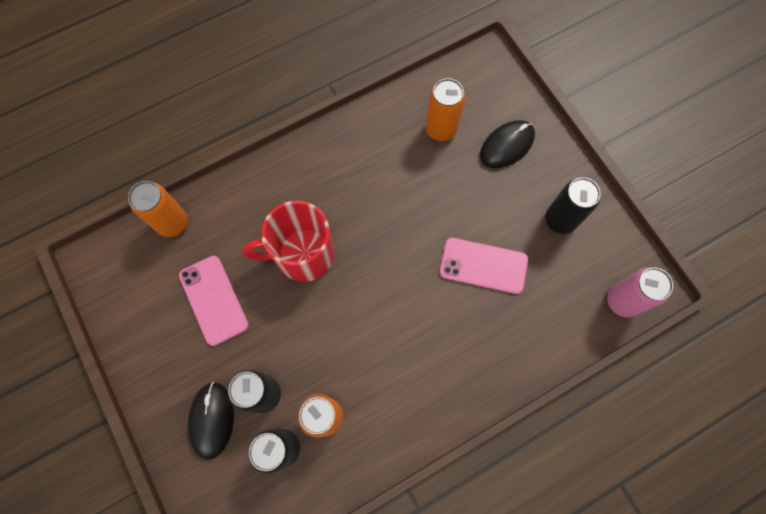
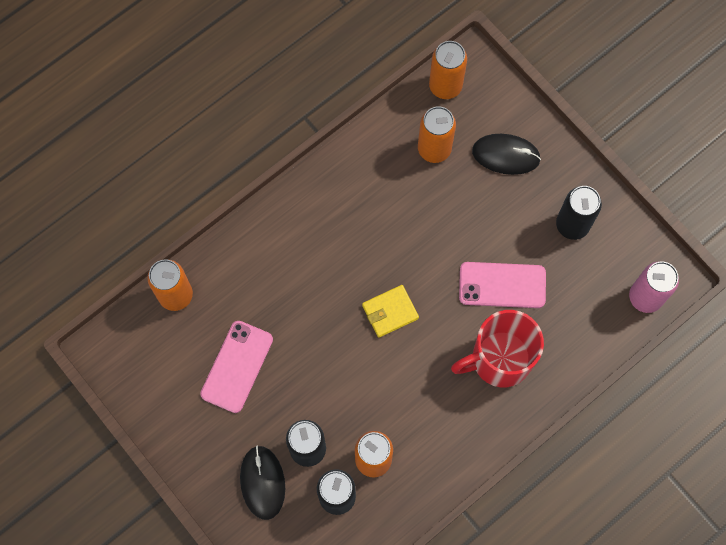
camera: 10 degrees left, 0 degrees up
pink phone [179,256,249,346] -> pink phone turned 60 degrees clockwise [200,321,273,413]
red mug [242,201,334,282] -> red mug moved to [451,310,544,387]
black mouse [480,120,535,168] -> black mouse turned 60 degrees clockwise [472,134,541,175]
none -> yellow wallet [362,285,419,338]
none -> orange can [429,41,467,99]

